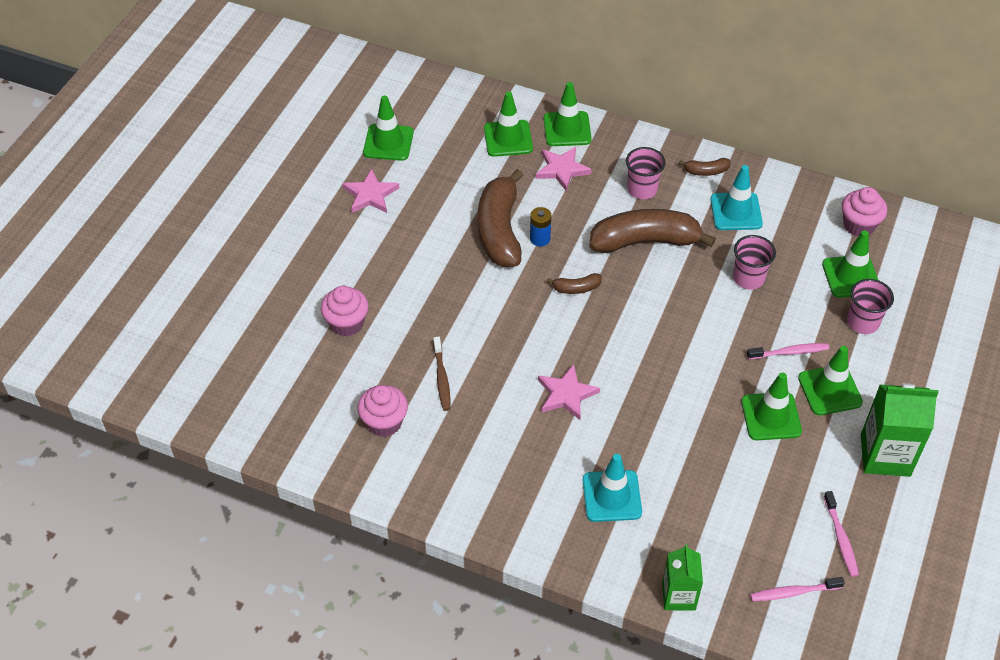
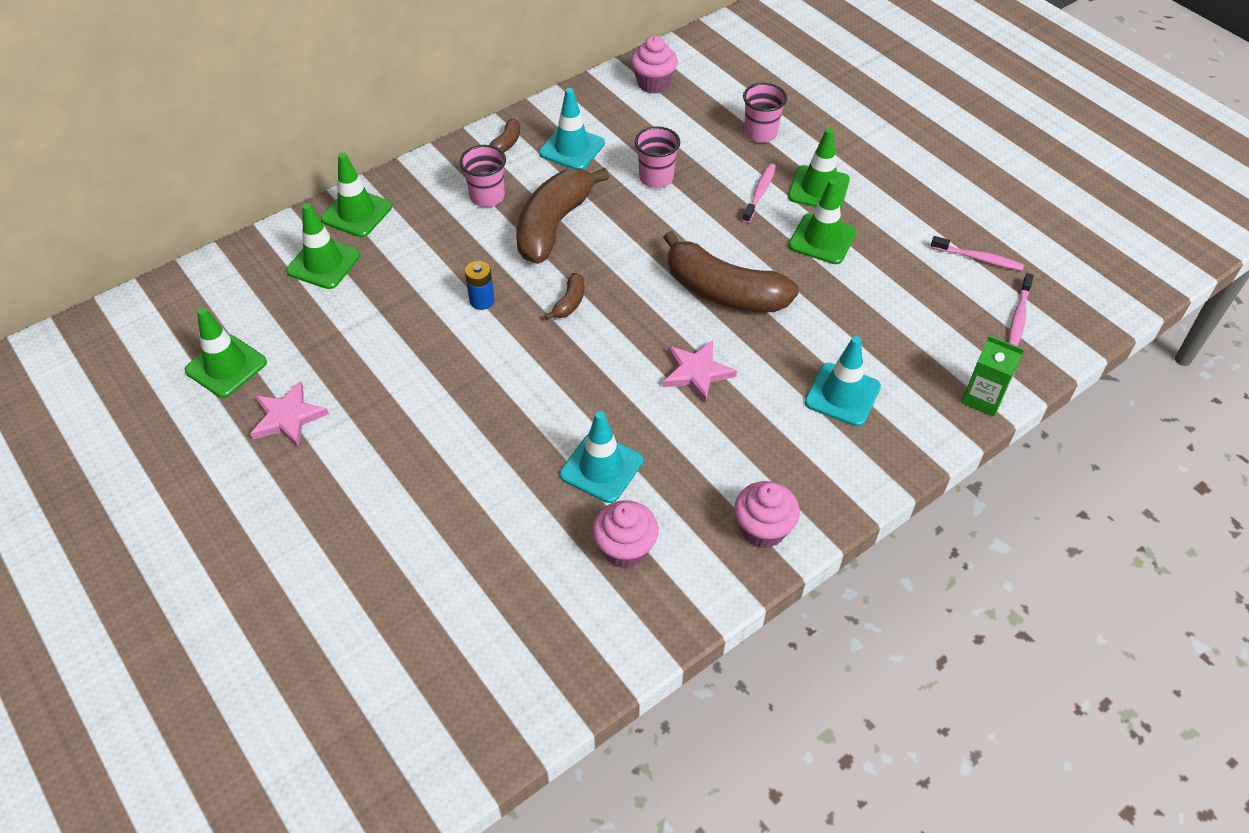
camera: 60 degrees left, 0 degrees up
pink cupcake [321,286,369,337] -> pink cupcake moved to [734,481,800,548]
brown toothbrush [433,337,450,411] -> turquoise traffic cone [560,411,643,503]
brown banana [478,169,524,267] -> brown banana moved to [663,231,799,312]
pink star [536,147,592,191] -> none
green traffic cone [822,230,878,298] -> none
green carton [861,383,939,477] -> none

